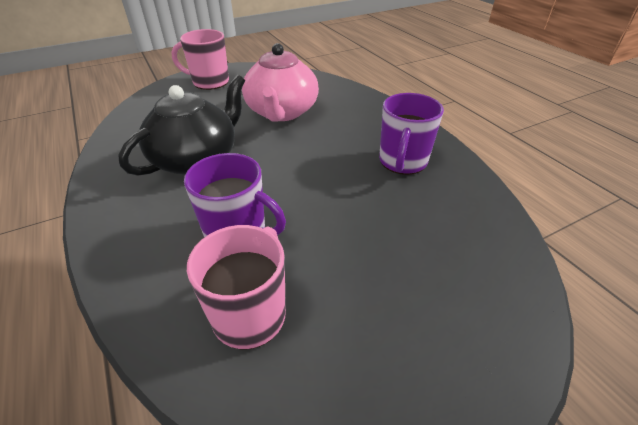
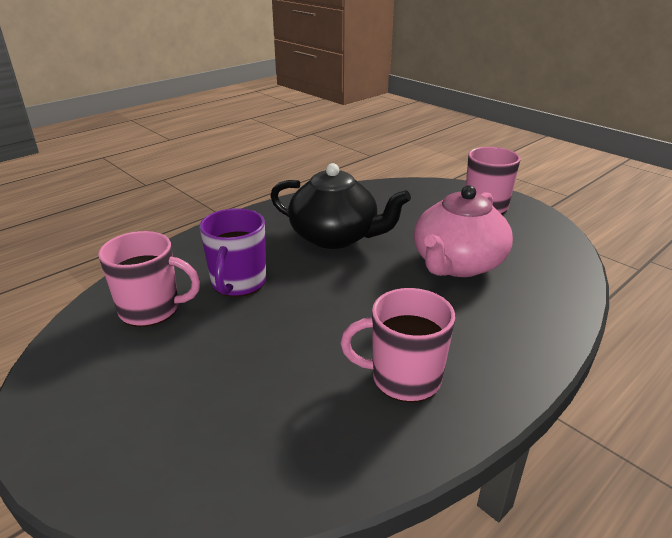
camera: 75 degrees right, 10 degrees down
pink teapot [242,43,319,122] -> pink teapot turned 45 degrees counterclockwise [414,185,513,277]
purple mug [379,93,444,175] -> pink mug [341,288,455,403]

